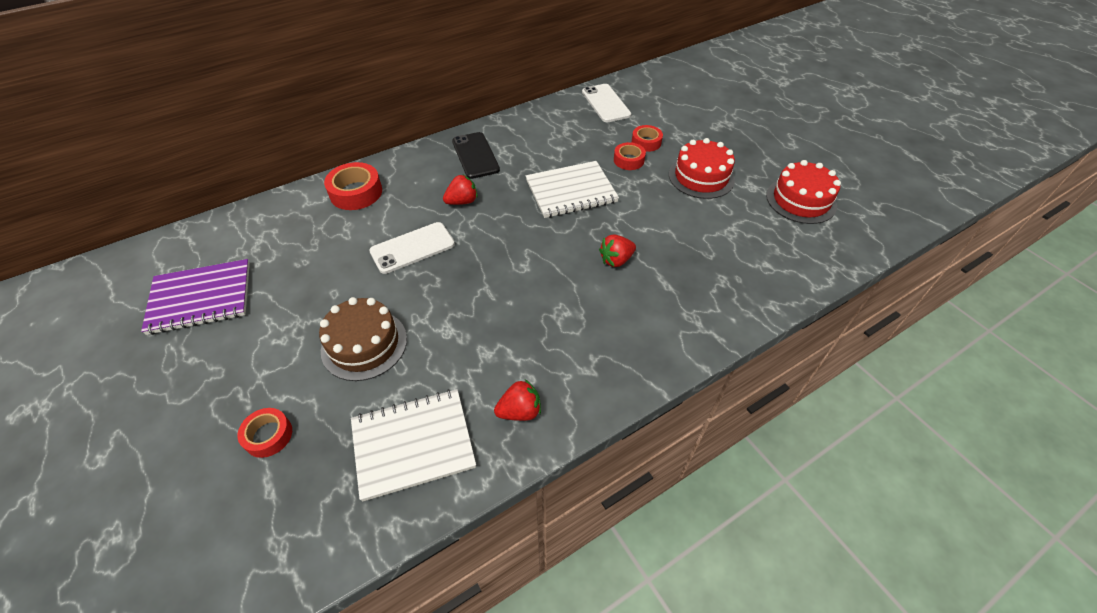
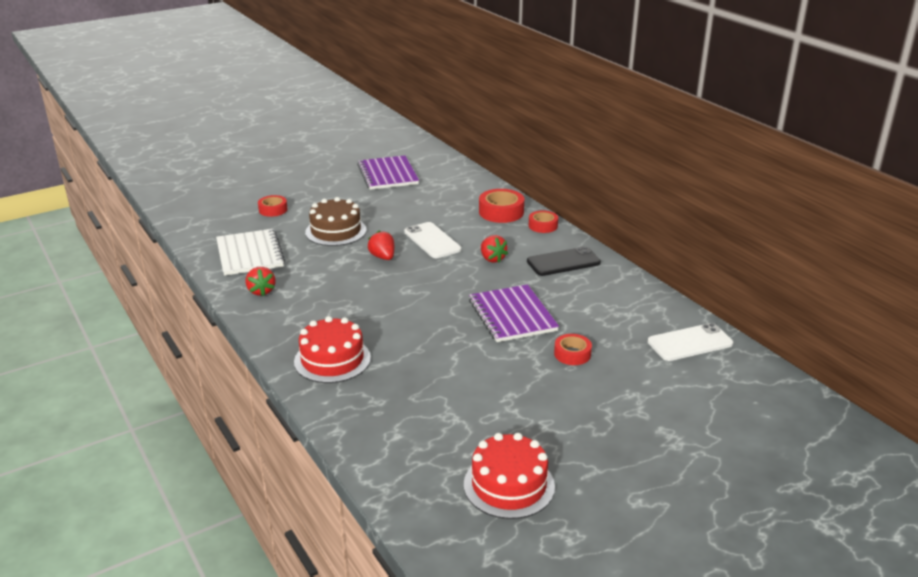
camera: 90 degrees right, 20 degrees down
white notebook [526,161,619,218] -> purple notebook [469,284,559,342]
red strawberry [599,234,636,267] -> red strawberry moved to [368,230,394,260]
red tape [632,125,663,152] -> red tape moved to [529,211,558,233]
red cake [669,138,735,199] -> red cake moved to [294,316,371,383]

